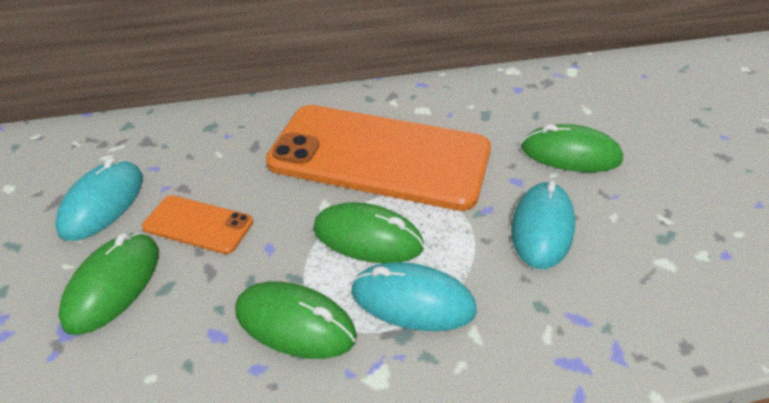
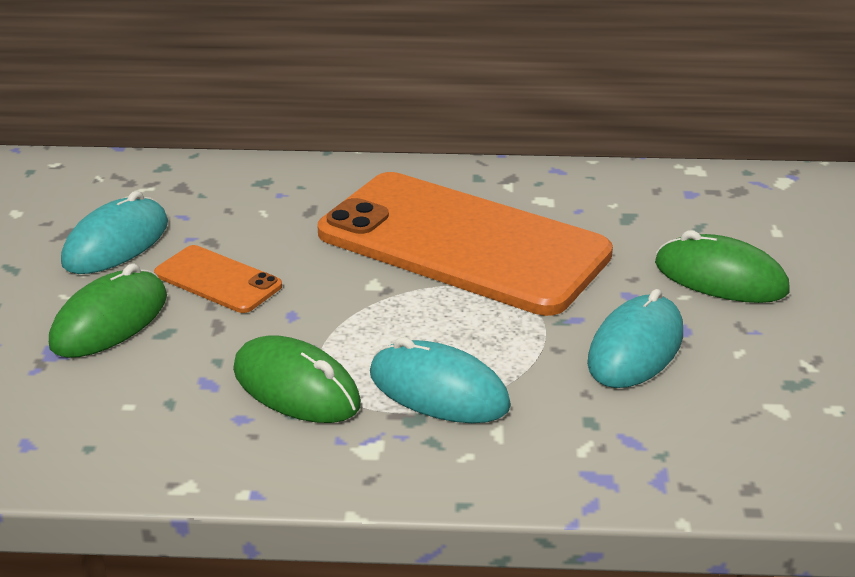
camera: 15 degrees right, 10 degrees down
green mouse [313,202,424,263] -> none

